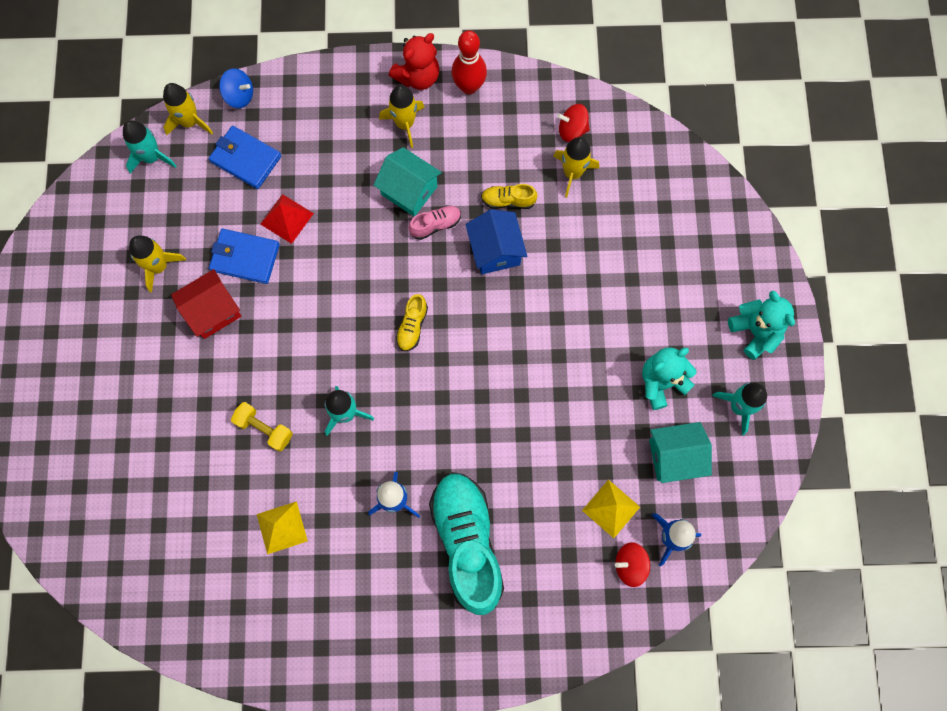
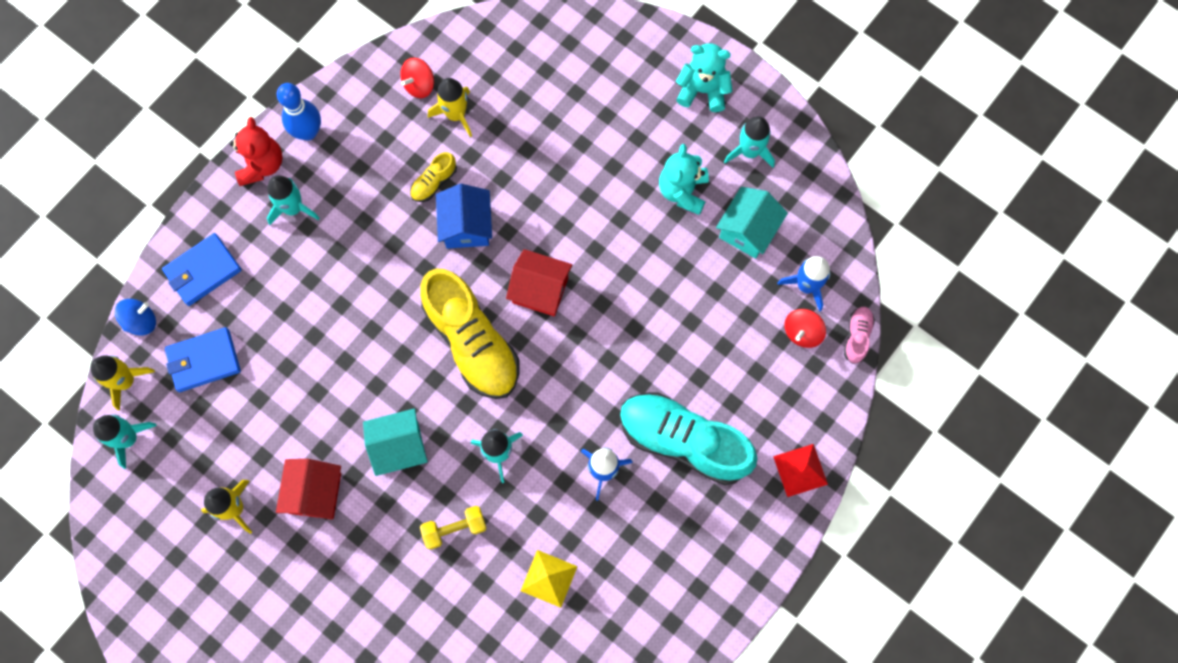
camera: 50 degrees left, 0 degrees up
blue wallet [209,229,280,284] -> blue wallet moved to [162,233,242,306]
red pyramid [260,194,314,244] -> red pyramid moved to [773,444,828,497]
turquoise house [373,147,442,217] -> turquoise house moved to [363,408,428,476]
yellow rocket [379,85,424,148] -> turquoise rocket [267,176,320,225]
yellow shoe [396,294,428,351] -> yellow shoe [420,269,519,399], size x2.33
pink shoe [408,205,461,240] -> pink shoe moved to [844,307,875,364]
red bowling pin [452,30,487,94] -> blue bowling pin [277,83,321,141]
blue house [465,209,527,274] -> blue house turned 60 degrees clockwise [436,184,492,249]
yellow pyramid [582,480,640,538] -> none
none -> red house [506,249,572,317]

